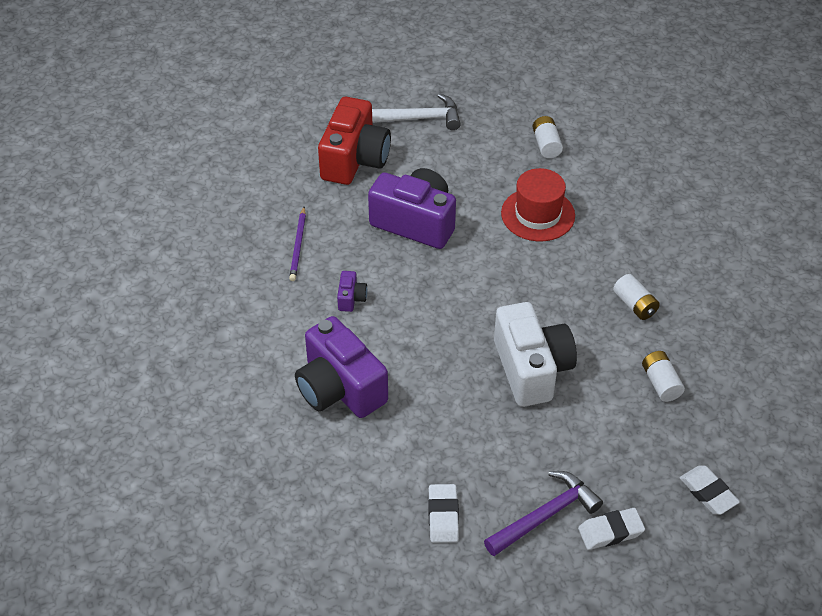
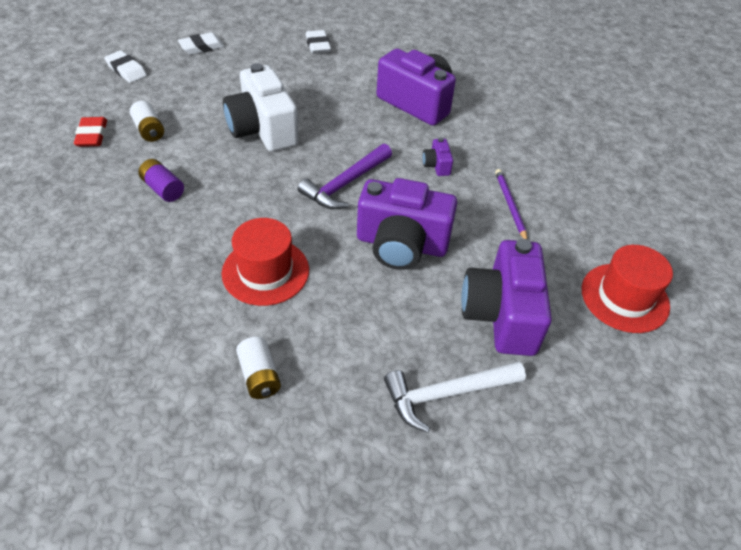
camera: 165 degrees right, 0 degrees up
red camera [318,97,391,185] -> purple camera [461,239,552,356]
purple hammer [484,471,603,556] -> purple hammer moved to [298,144,392,209]
white battery [613,274,660,320] -> purple battery [138,159,184,202]
none -> red eraser [74,117,107,147]
none -> red hat [582,245,673,333]

